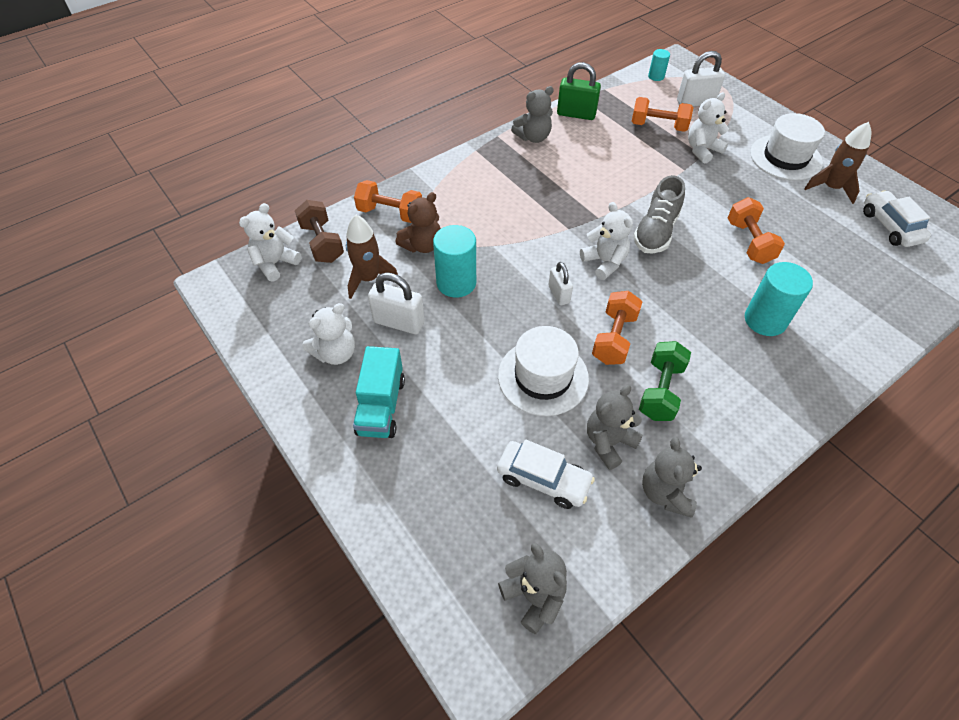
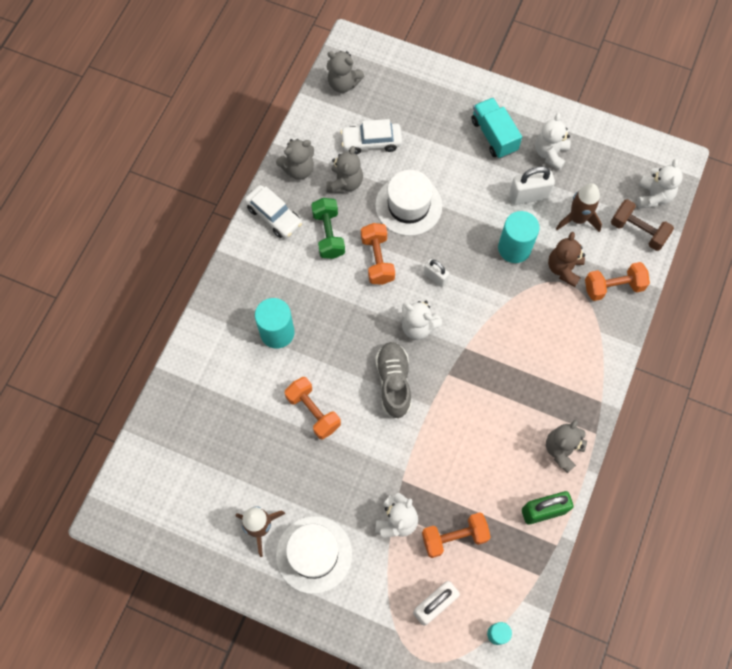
camera: 150 degrees right, 15 degrees up
grey teddy bear [642,437,702,518] -> grey teddy bear turned 90 degrees clockwise [276,139,314,180]
white car [863,190,931,247] -> white car moved to [245,185,302,238]

